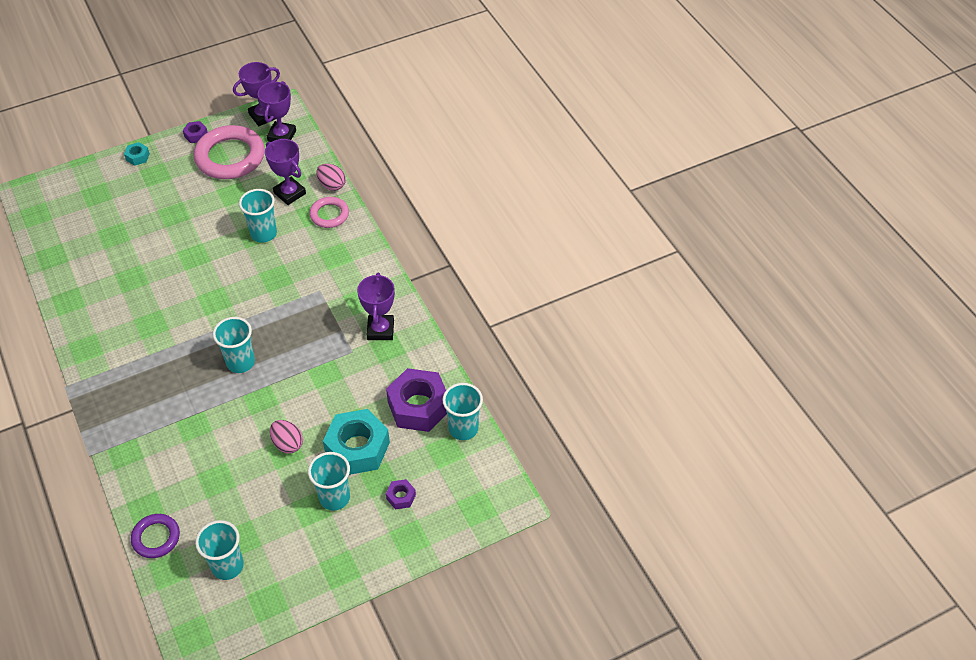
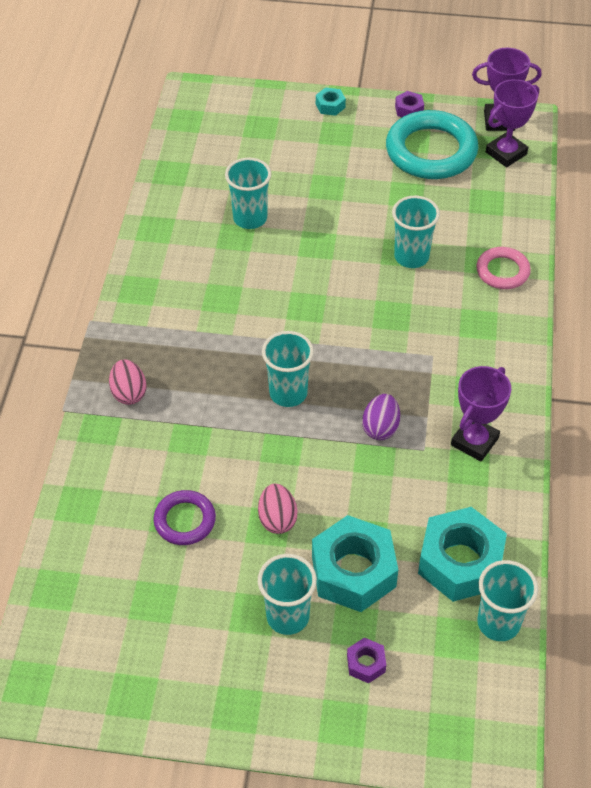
camera: 35 degrees right, 0 degrees up
purple ring [131,514,180,558] -> purple ring moved to [153,490,216,545]
pink ring [194,125,265,179] -> turquoise ring [386,110,479,179]
turquoise cup [195,520,244,580] -> turquoise cup moved to [225,158,271,229]
purple trophy [265,139,306,205] -> none
pink egg [316,164,346,191] -> pink egg moved to [109,359,146,405]
purple nut [386,368,447,432] -> turquoise nut [418,507,507,602]
none -> purple egg [362,394,400,440]

